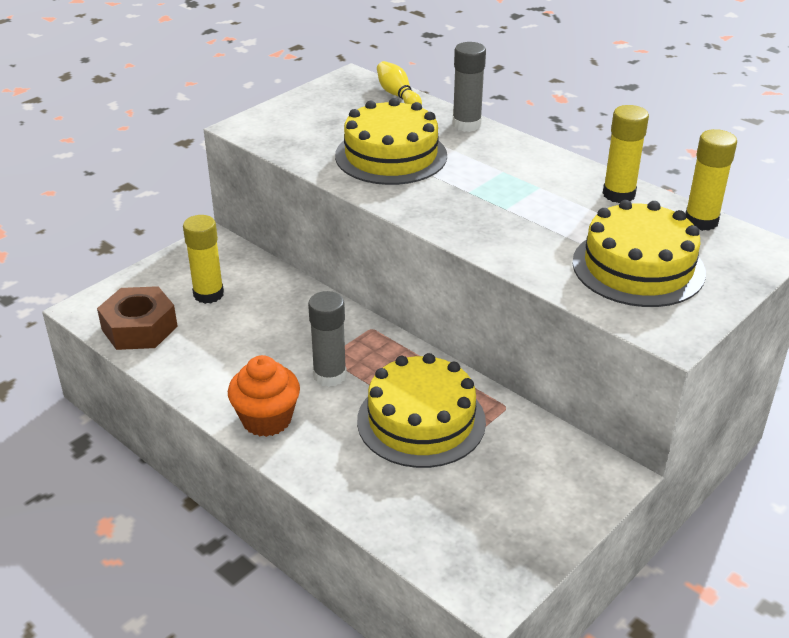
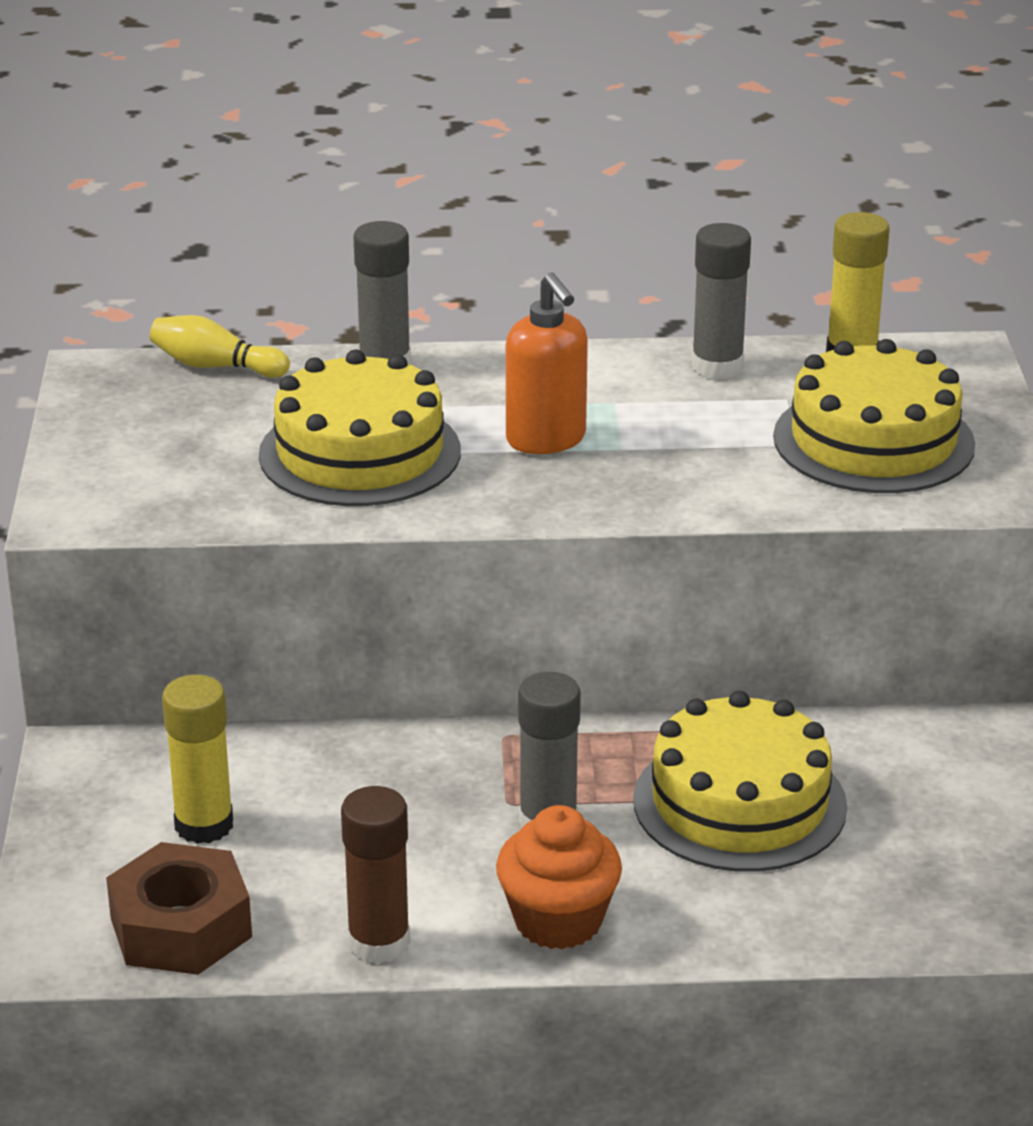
camera: 45 degrees left, 5 degrees down
yellow glue stick [603,105,649,203] -> grey glue stick [692,223,751,379]
none -> brown glue stick [341,786,410,964]
none -> orange soap dispenser [506,272,588,454]

